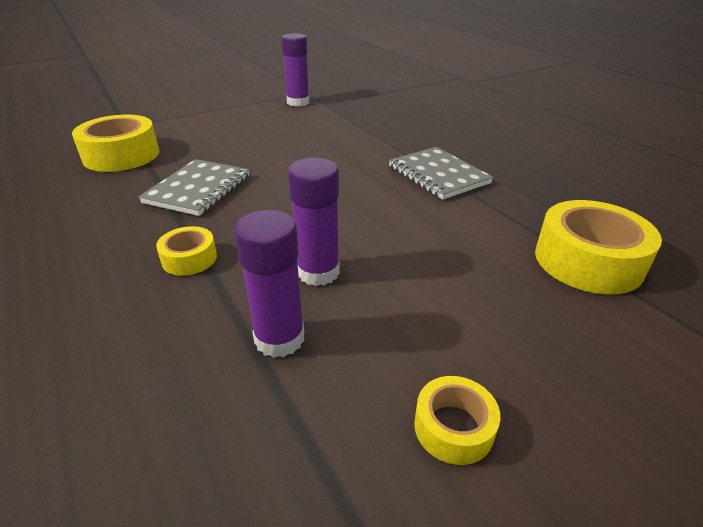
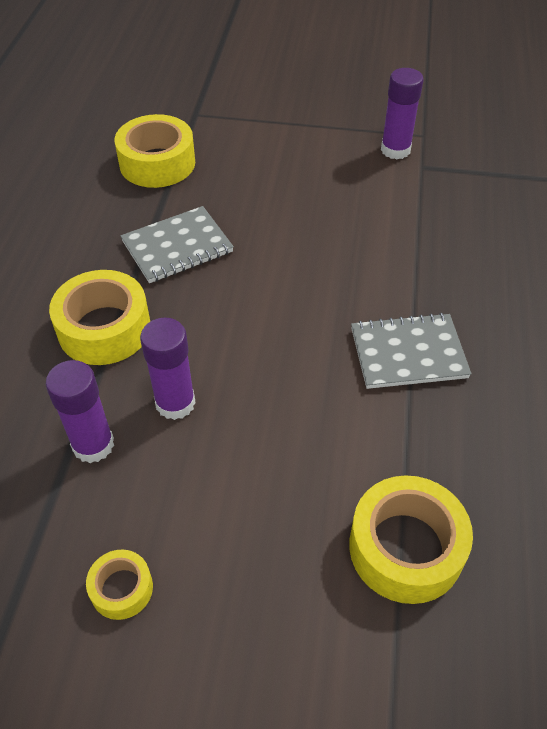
camera: 40 degrees right, 15 degrees up
yellow tape [156,226,217,276] -> yellow tape [49,270,150,365], size x1.90
grey notebook [389,147,493,200] -> grey notebook turned 75 degrees clockwise [351,313,471,389]

